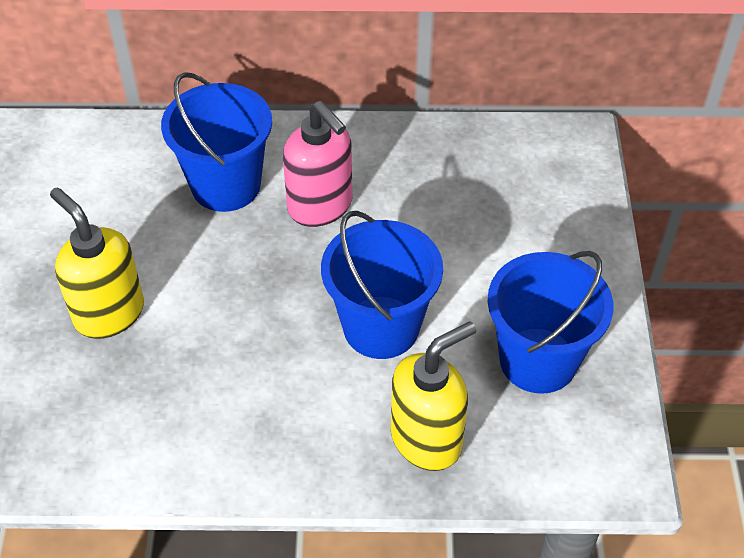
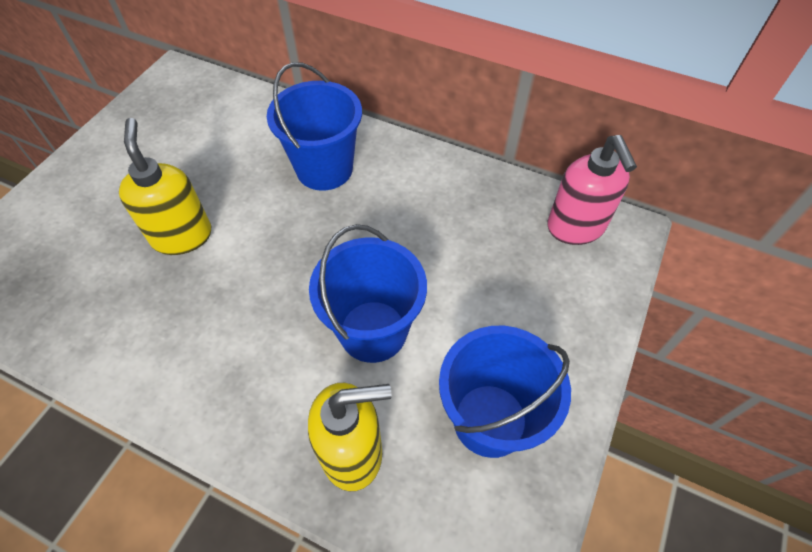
camera: 25 degrees right, 5 degrees up
pink soap dispenser [283,101,352,227] -> pink soap dispenser moved to [547,135,637,245]

